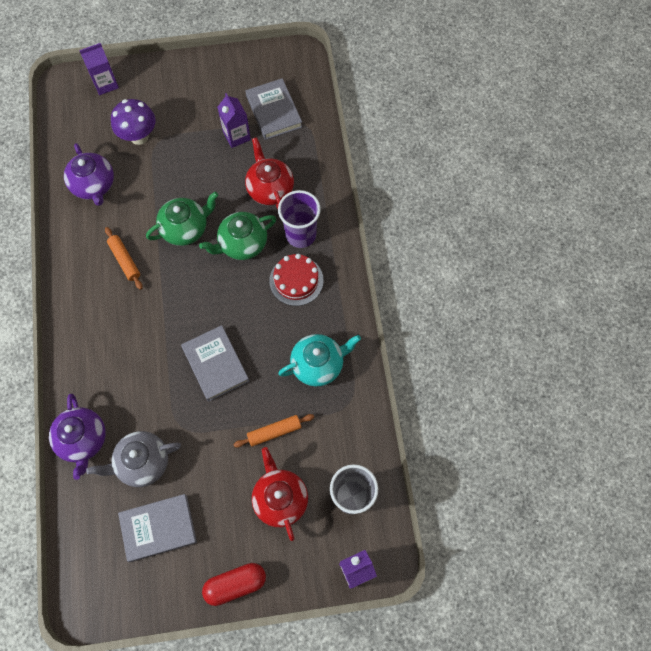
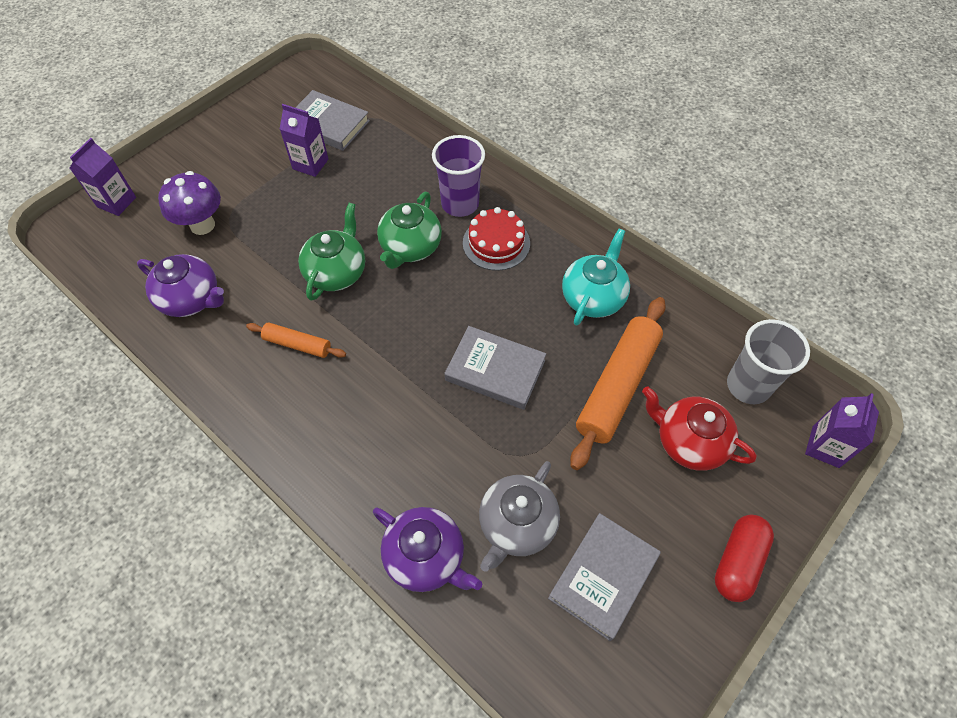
camera: 40 degrees left, 10 degrees down
orange rolling pin [233,414,314,448] -> orange rolling pin [570,297,666,470], size x1.92
red teapot [245,137,294,209] -> none

